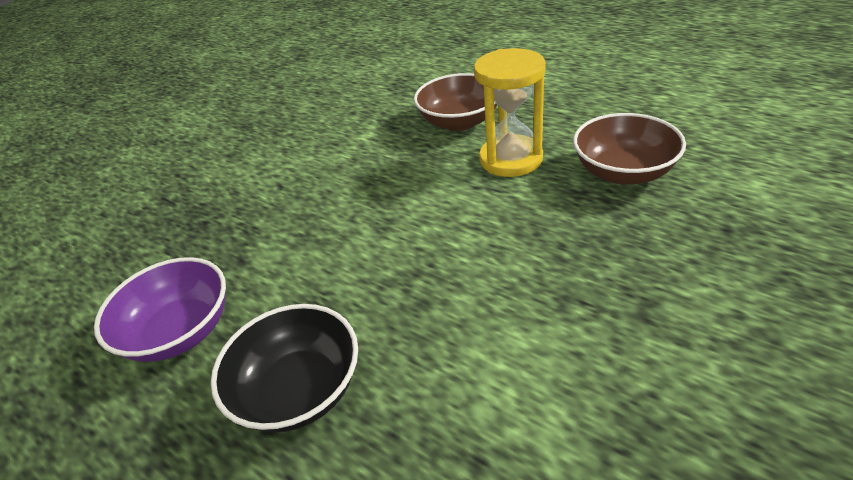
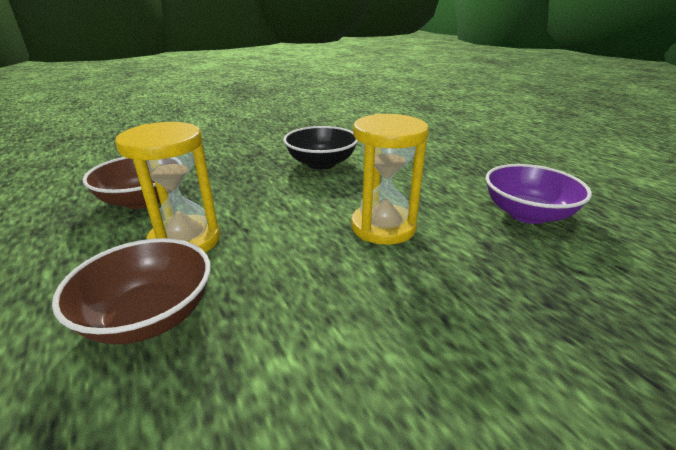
camera: 160 degrees left, 10 degrees down
black bowl [211,304,358,432] -> black bowl moved to [283,126,358,170]
none -> yellow hourglass [351,114,429,245]

